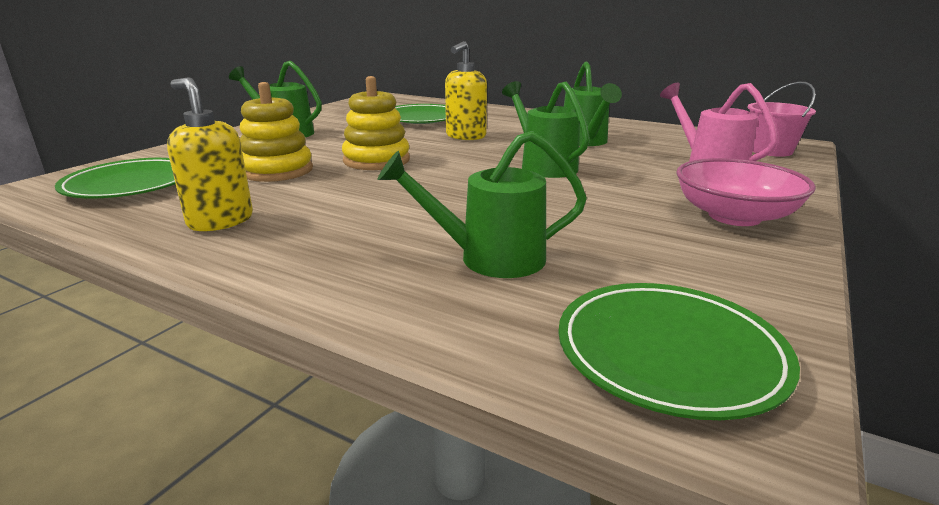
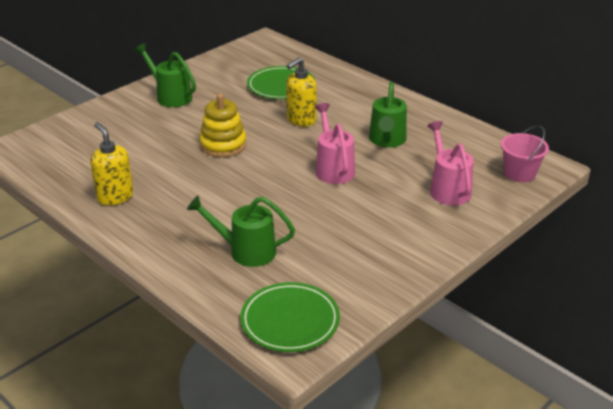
camera: 15 degrees right, 10 degrees up
green plate [55,158,175,198] -> none
yellow stacking toy [240,82,313,182] -> none
green watering can [502,81,590,178] -> pink watering can [315,103,355,184]
pink bowl [676,158,816,226] -> none

